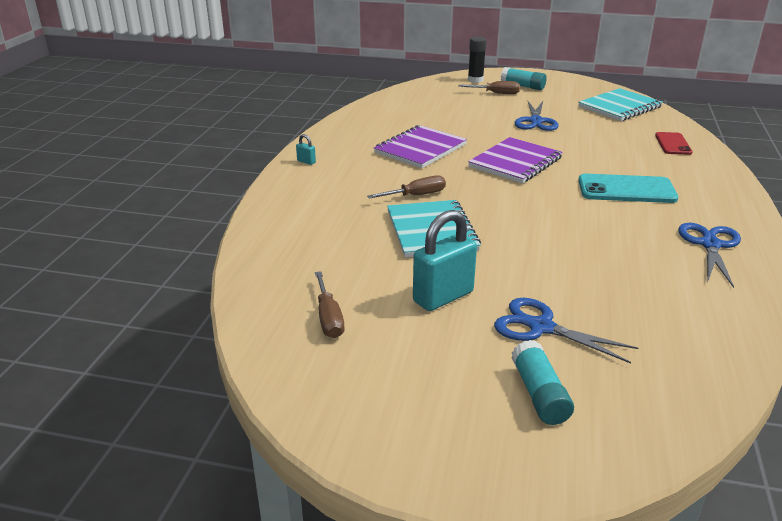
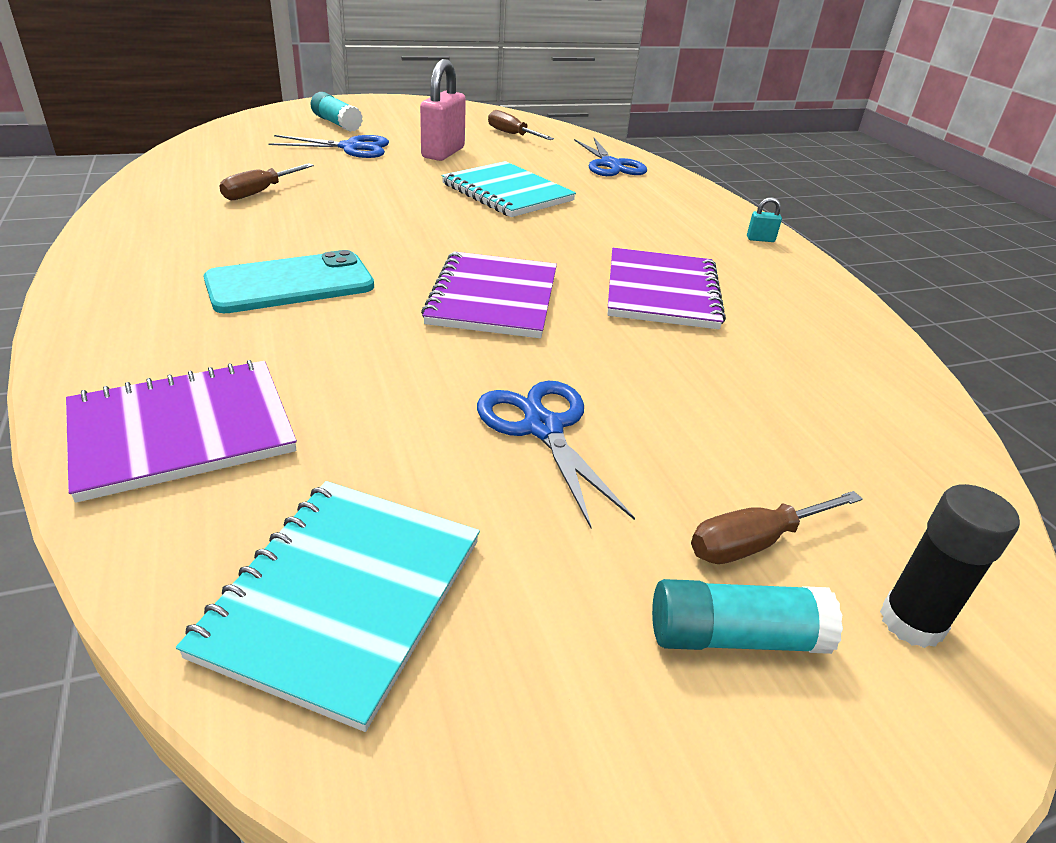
camera: 145 degrees right, 5 degrees up
brown screwdriver [367,175,446,199] -> brown screwdriver moved to [219,163,314,200]
turquoise padlock [413,210,477,311] -> pink padlock [420,59,466,161]
red phone [655,132,693,155] -> purple notebook [66,360,297,503]
blue scissors [678,223,741,288] -> blue scissors moved to [574,138,647,176]

